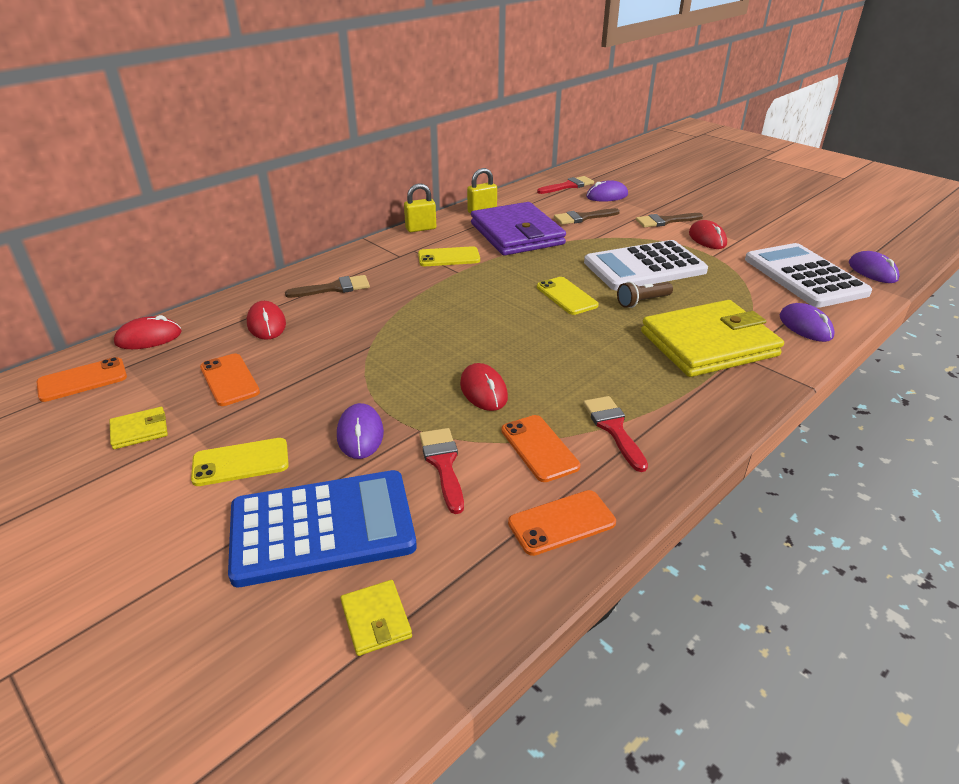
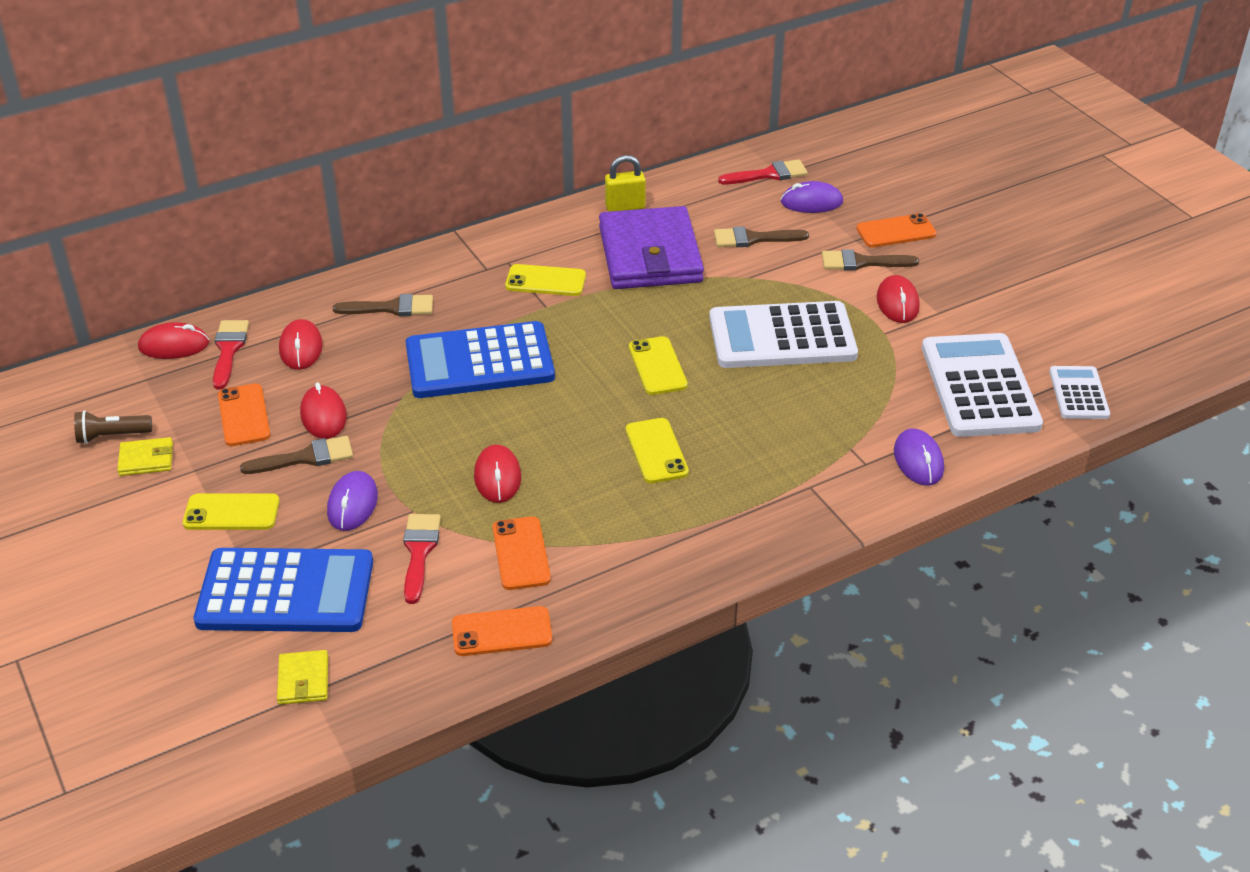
camera: 15 degrees right, 5 degrees up
orange phone [37,357,127,402] -> orange phone moved to [856,213,937,247]
yellow padlock [404,183,436,232] -> none
red brush [583,396,648,472] -> red brush moved to [213,320,249,389]
brown flashlight [617,281,673,308] -> brown flashlight moved to [74,410,152,444]
yellow wallet [641,300,784,377] -> none
purple mouse [849,251,900,283] -> white calculator [1049,366,1110,419]
none -> brown brush [240,436,353,474]
none -> red mouse [300,383,347,439]
none -> blue calculator [405,321,555,398]
none -> yellow phone [626,418,689,483]

